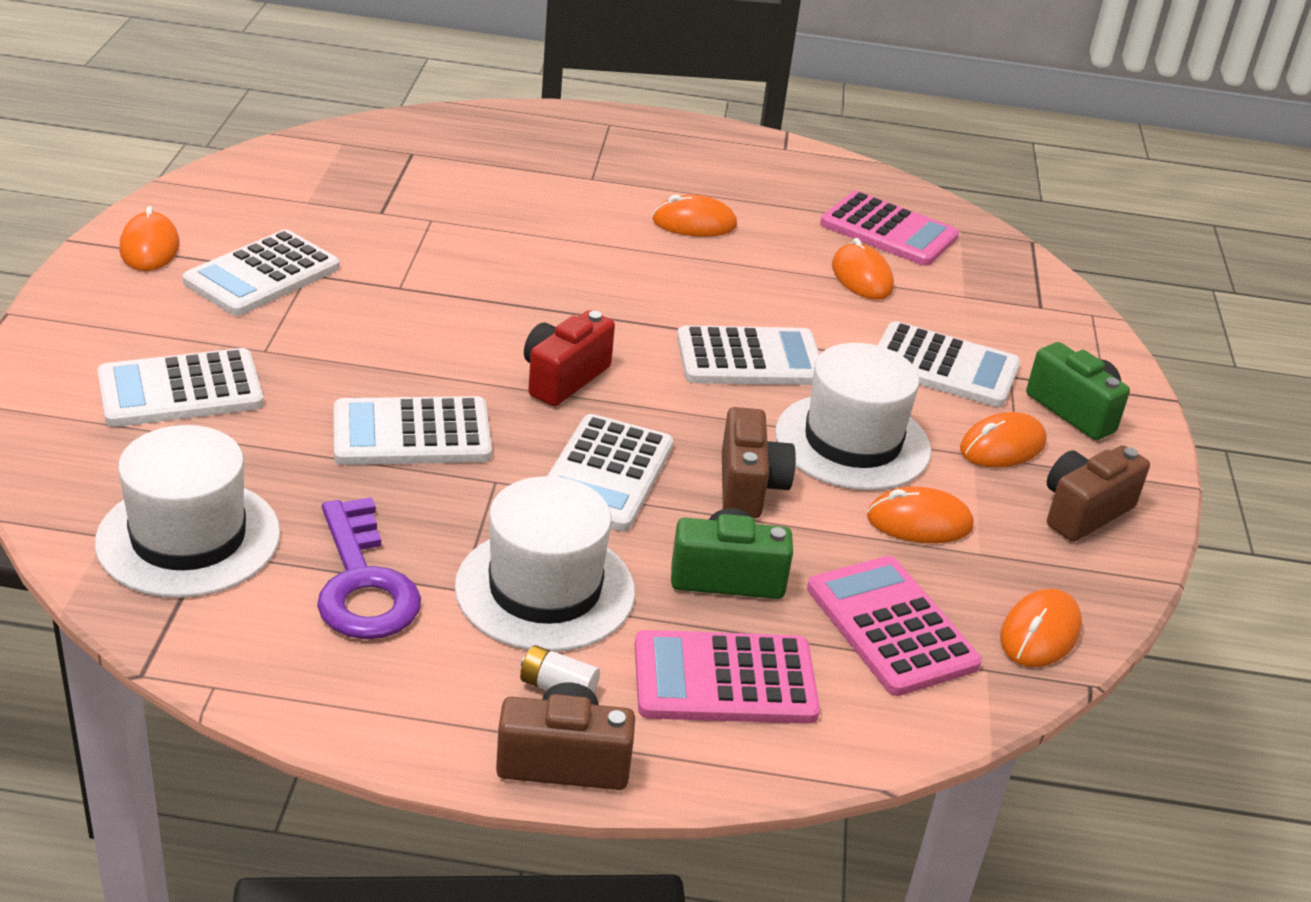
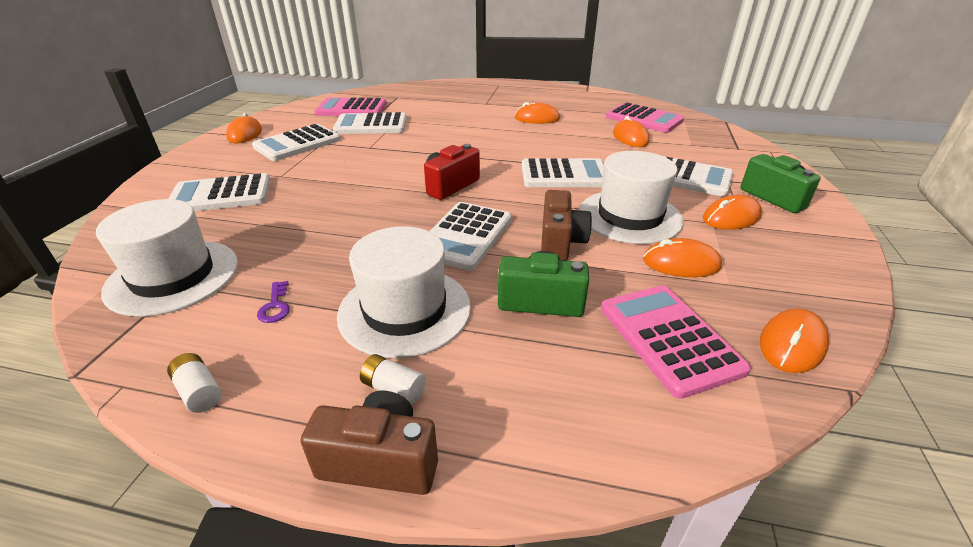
camera: 10 degrees right, 0 degrees up
purple key [317,497,421,639] -> purple key [257,281,290,323], size x0.42
white calculator [334,396,492,465] -> white calculator moved to [333,112,407,134]
pink calculator [635,630,820,724] -> pink calculator moved to [315,97,387,116]
brown camera [1047,445,1150,542] -> none
none -> white battery [167,353,222,413]

